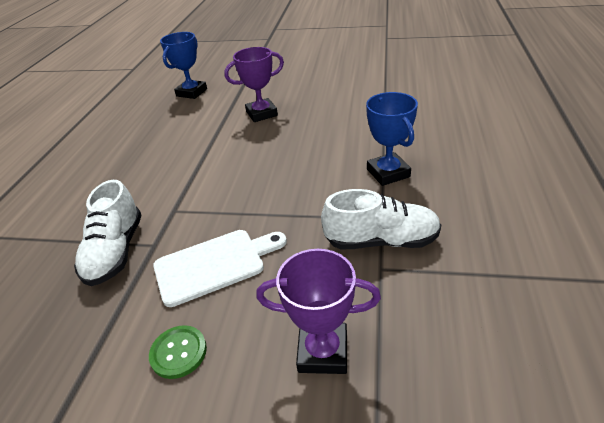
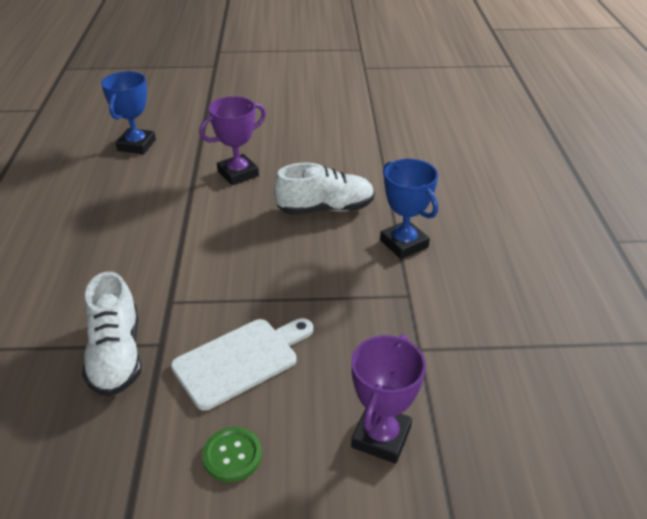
camera: 15 degrees left, 0 degrees up
purple trophy [256,249,381,374] -> purple trophy turned 60 degrees counterclockwise [351,334,426,464]
white shoe [321,189,441,249] -> white shoe moved to [274,163,375,215]

